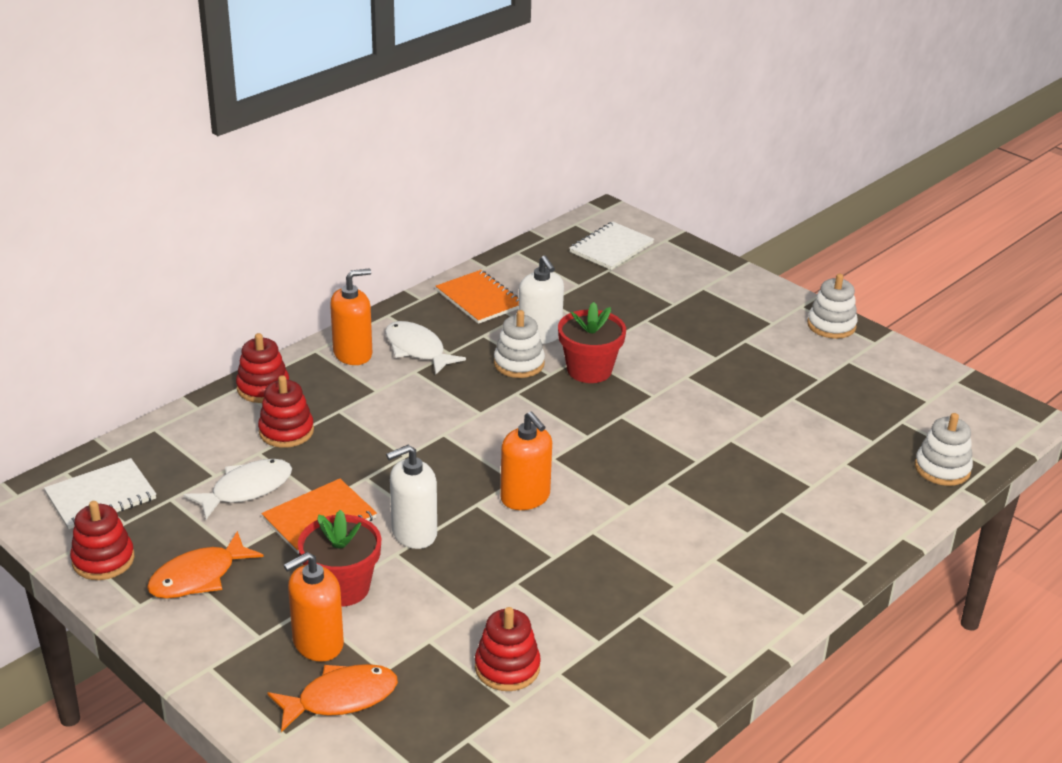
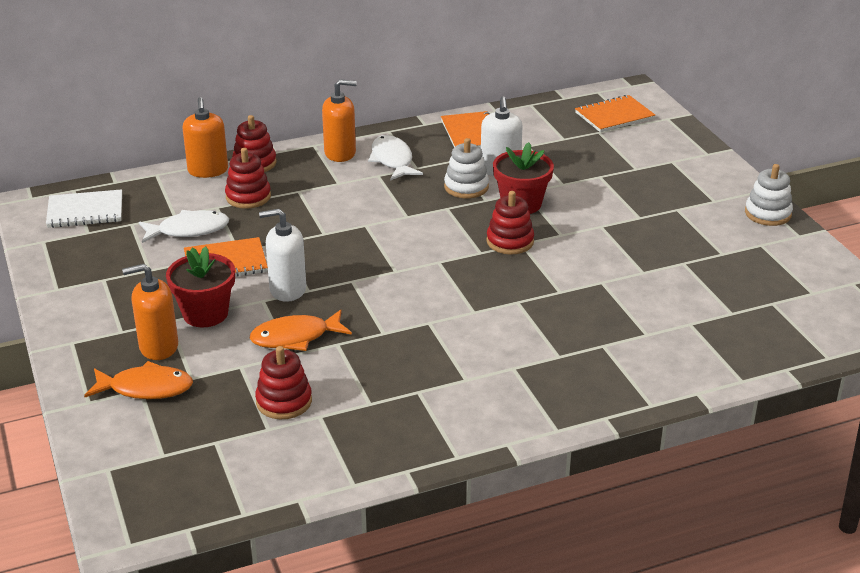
camera: 25 degrees right, 0 degrees up
red stacking toy [70,501,134,580] -> red stacking toy moved to [486,191,534,254]
orange fish [147,531,264,599] -> orange fish moved to [250,310,352,351]
orange soap dispenser [500,411,552,510] -> orange soap dispenser moved to [182,97,228,178]
white notebook [569,222,654,270] -> orange notebook [575,95,655,132]
white stacking toy [915,413,973,486] -> none

